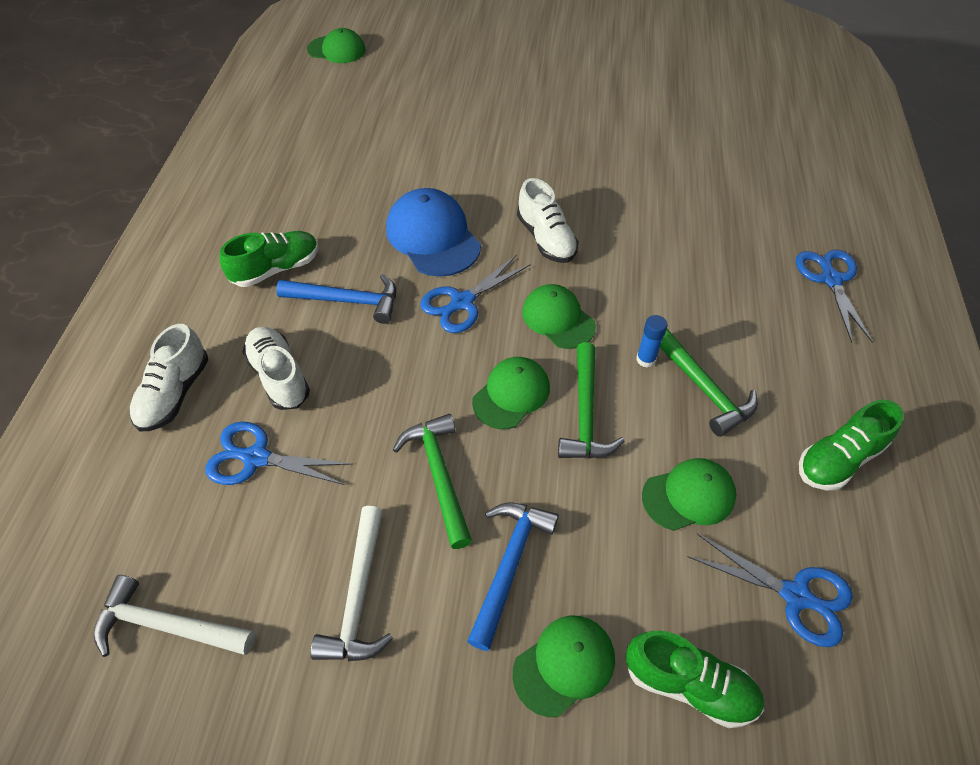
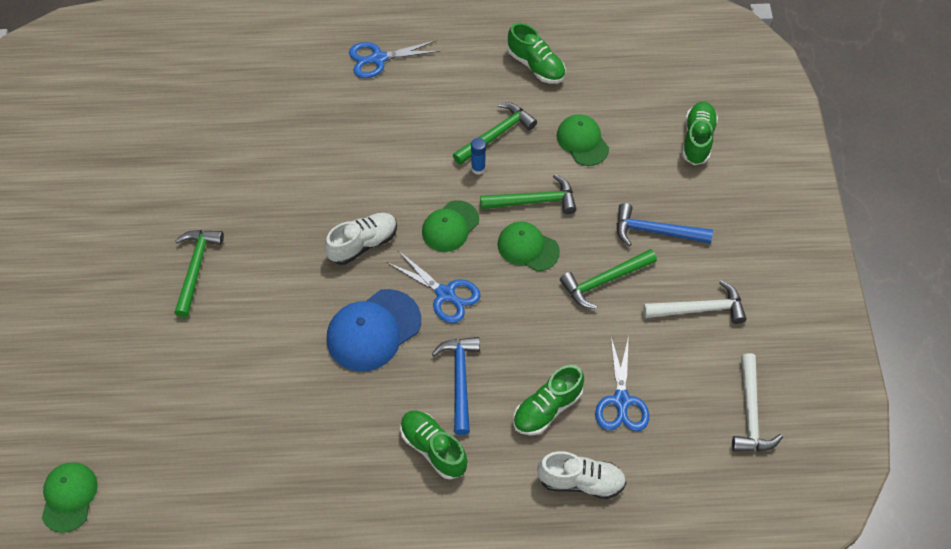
camera: 100 degrees left, 5 degrees up
white shoe [242,327,310,410] -> green shoe [513,365,584,435]
green cap [513,615,615,717] -> none
blue scissors [688,534,853,647] -> none
none -> green hammer [174,230,224,317]

